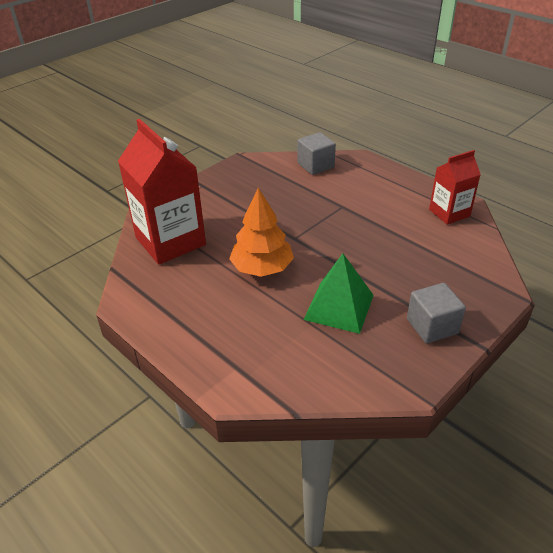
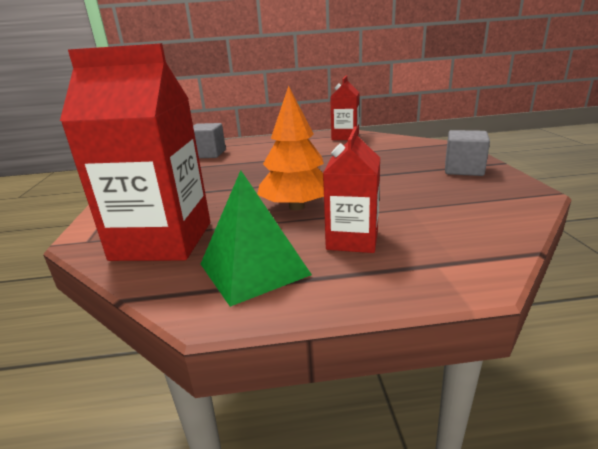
camera: 50 degrees left, 15 degrees down
green pyramid [304,254,374,334] -> green pyramid moved to [201,170,312,307]
none -> red carton [323,126,380,253]

